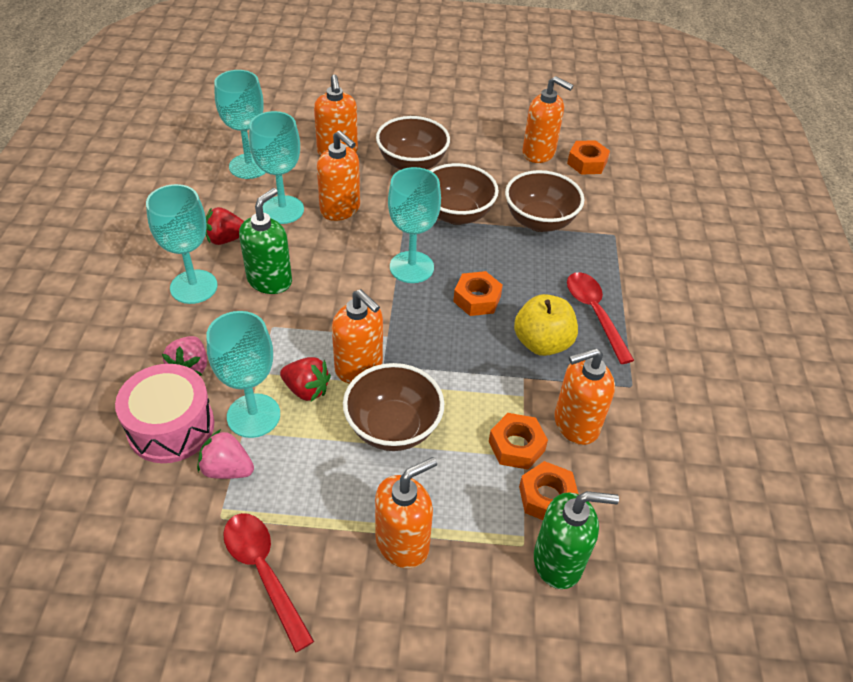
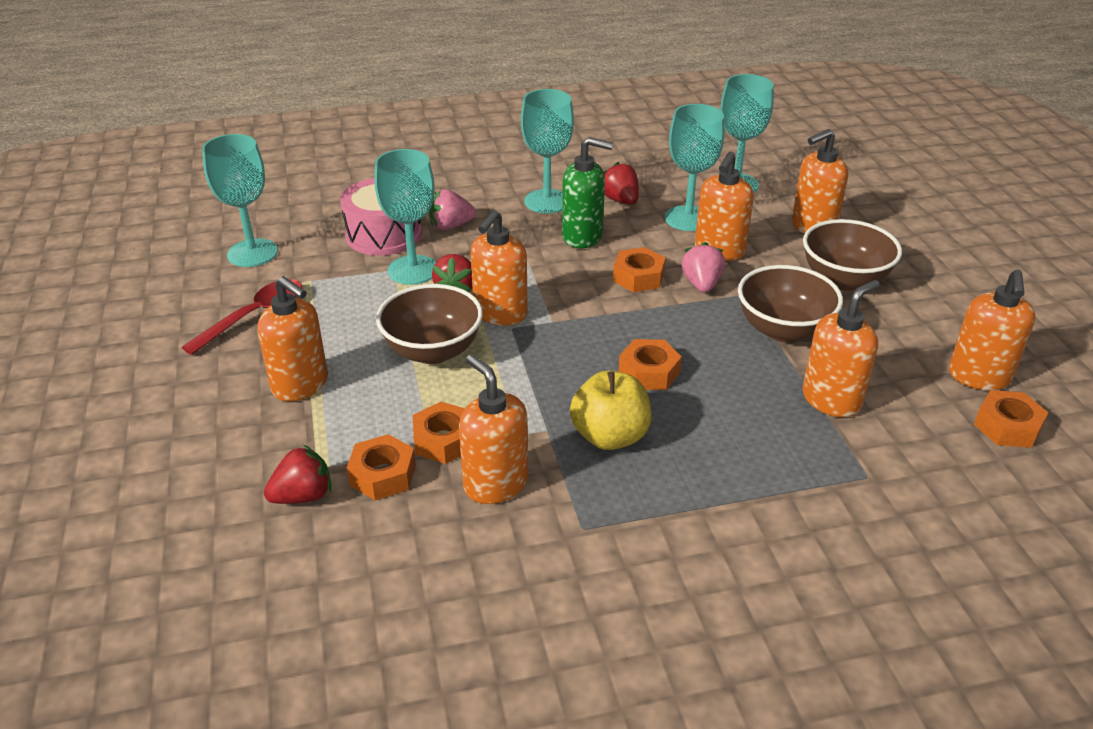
camera: 75 degrees right, 10 degrees down
pink strawberry [197,429,254,479] -> pink strawberry moved to [681,242,725,293]
turquoise goblet [388,167,441,283] -> turquoise goblet moved to [202,134,278,267]
brown bowl [505,170,584,232] -> orange soap dispenser [803,280,880,417]
green soap dispenser [534,491,619,589] -> red strawberry [264,445,331,504]
red spoon [567,272,634,364] -> none
none -> orange nut [613,247,666,292]

